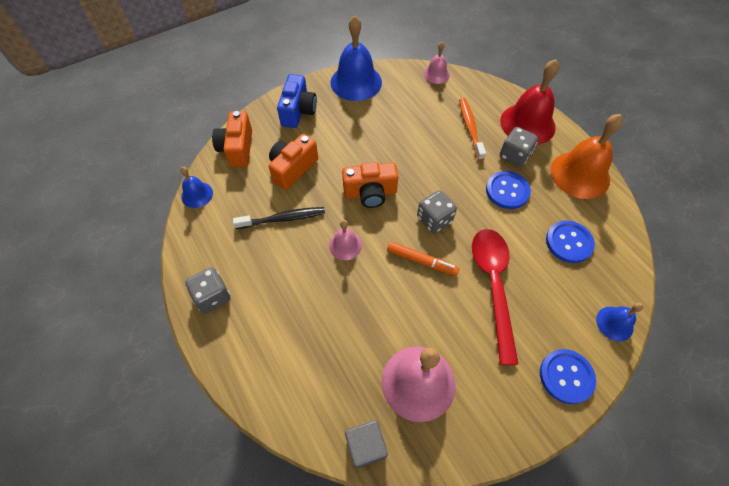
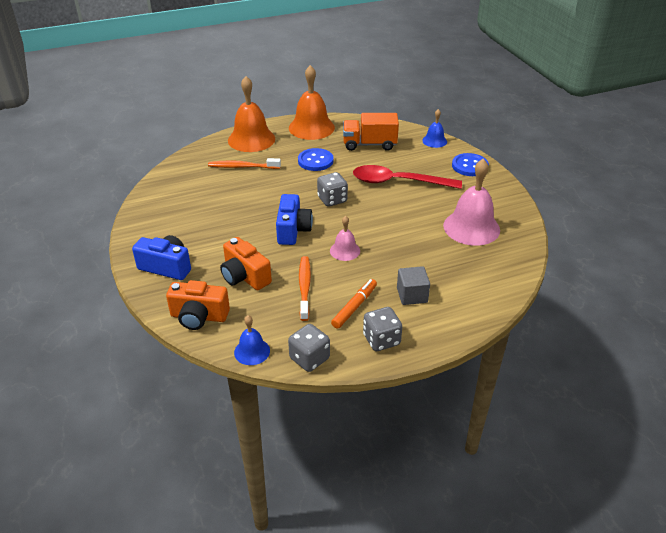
camera: 80 degrees left, 20 degrees down
black toothbrush [233,207,325,229] -> orange toothbrush [299,256,311,321]
blue bell [330,15,382,101] -> none
orange camera [342,162,399,208] -> blue camera [276,194,313,245]
grey cube [345,420,388,469] -> grey cube moved to [397,266,430,305]
orange marker [387,242,460,276] -> orange marker moved to [331,279,377,329]
pink bell [423,42,450,84] -> none
red bell [500,59,559,145] -> orange bell [228,76,275,152]
grey dice [500,127,538,167] -> grey dice moved to [288,324,330,372]
blue button [546,221,595,263] -> orange truck [343,113,399,151]

